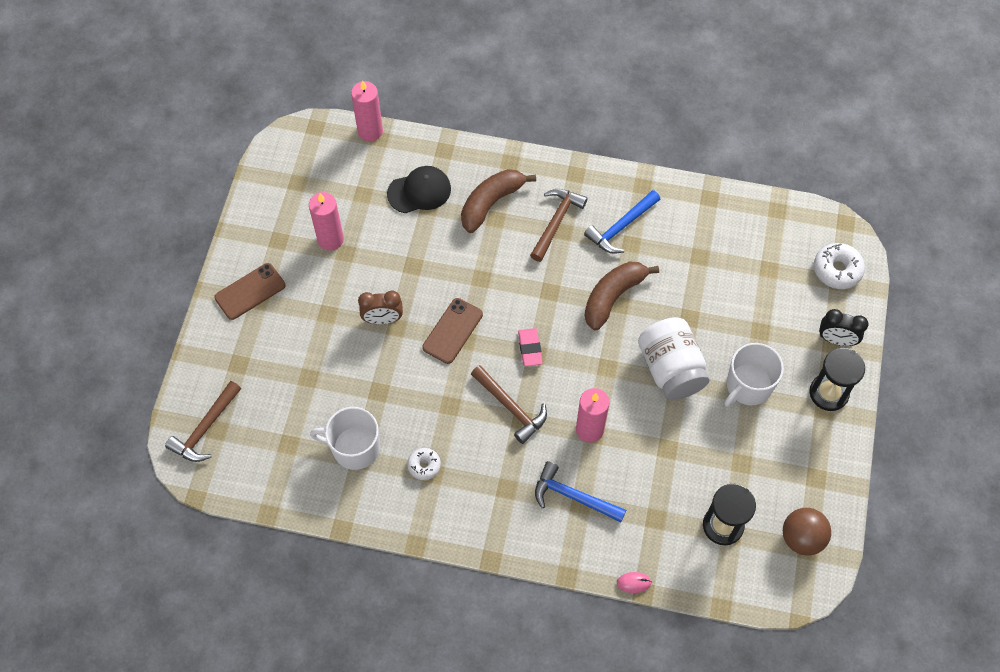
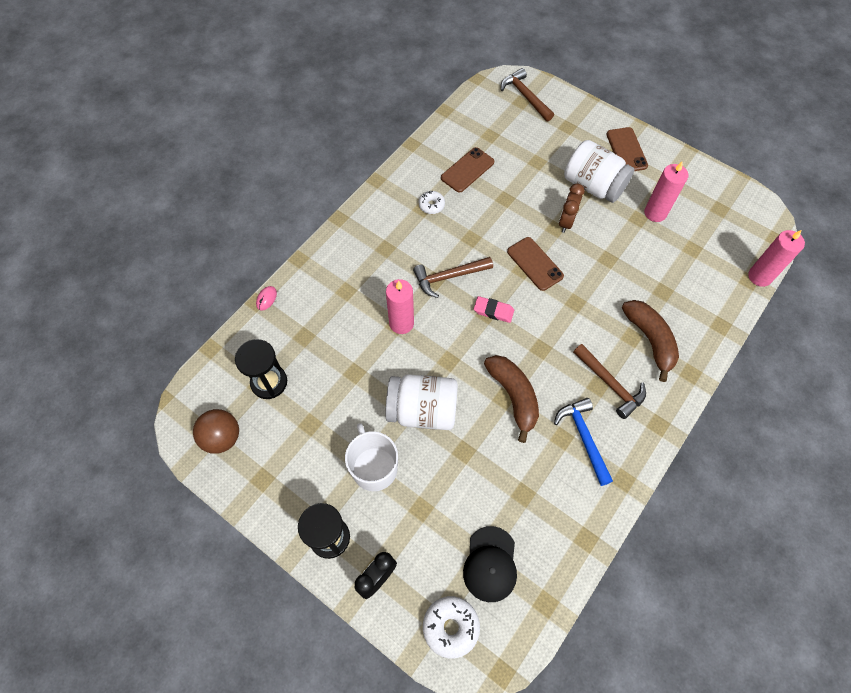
camera: 115 degrees right, 0 degrees up
white mug [310,407,380,470] -> brown phone [441,147,494,193]
black cap [387,166,451,213] -> black cap moved to [463,526,517,602]
blue hammer [535,461,626,522] -> none
none -> white jar [564,140,634,203]

